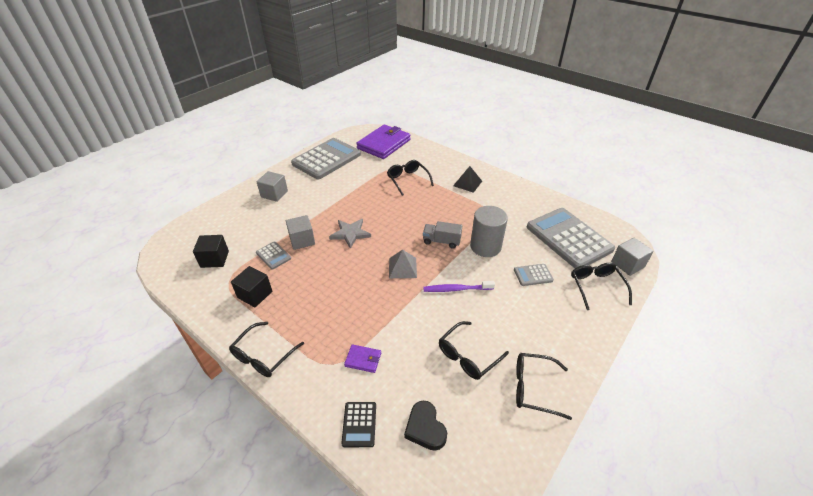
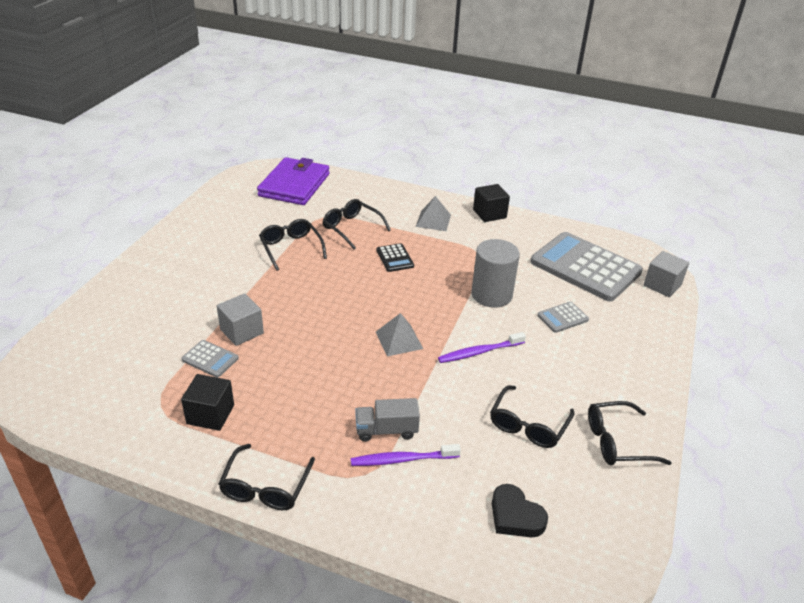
camera: 20 degrees left, 5 degrees down
black cube [193,235,229,268] -> black cube moved to [473,184,510,222]
grey cube [257,171,288,202] -> none
grey calculator [291,138,361,179] -> none
grey star [329,219,371,249] -> none
black calculator [341,402,376,447] -> black calculator moved to [376,243,414,272]
purple wallet [344,344,381,373] -> purple toothbrush [351,444,461,466]
grey truck [423,221,462,248] -> grey truck moved to [355,398,420,442]
black pyramid [453,166,482,193] -> grey pyramid [416,196,451,231]
black glasses [571,263,632,310] -> black glasses moved to [259,219,327,271]

